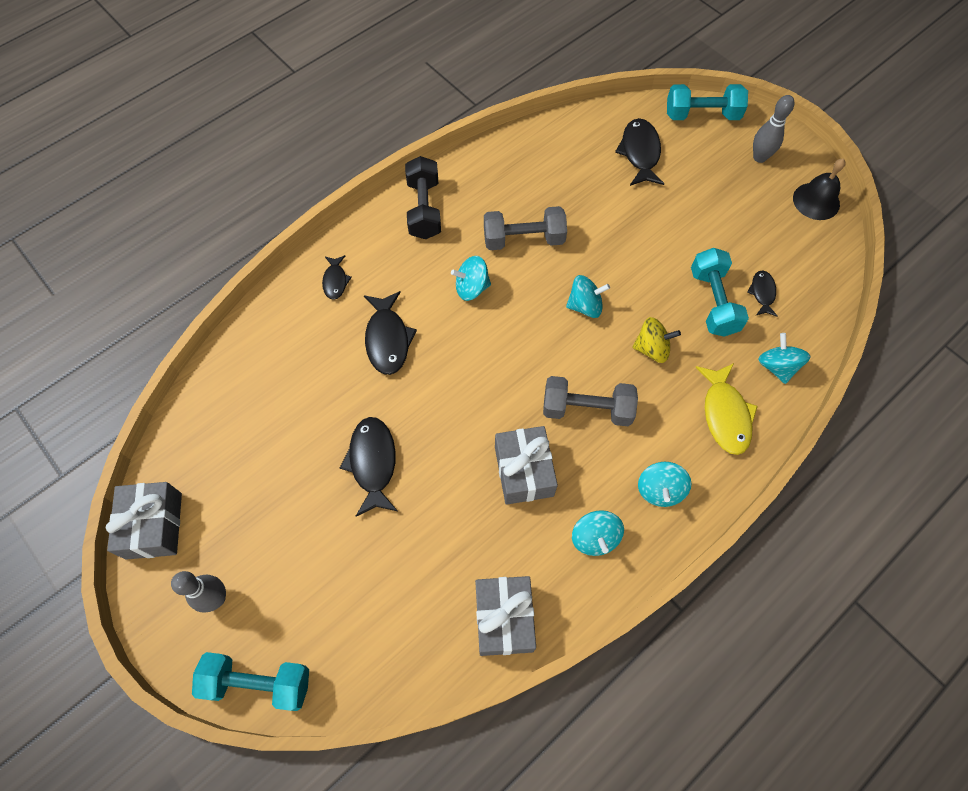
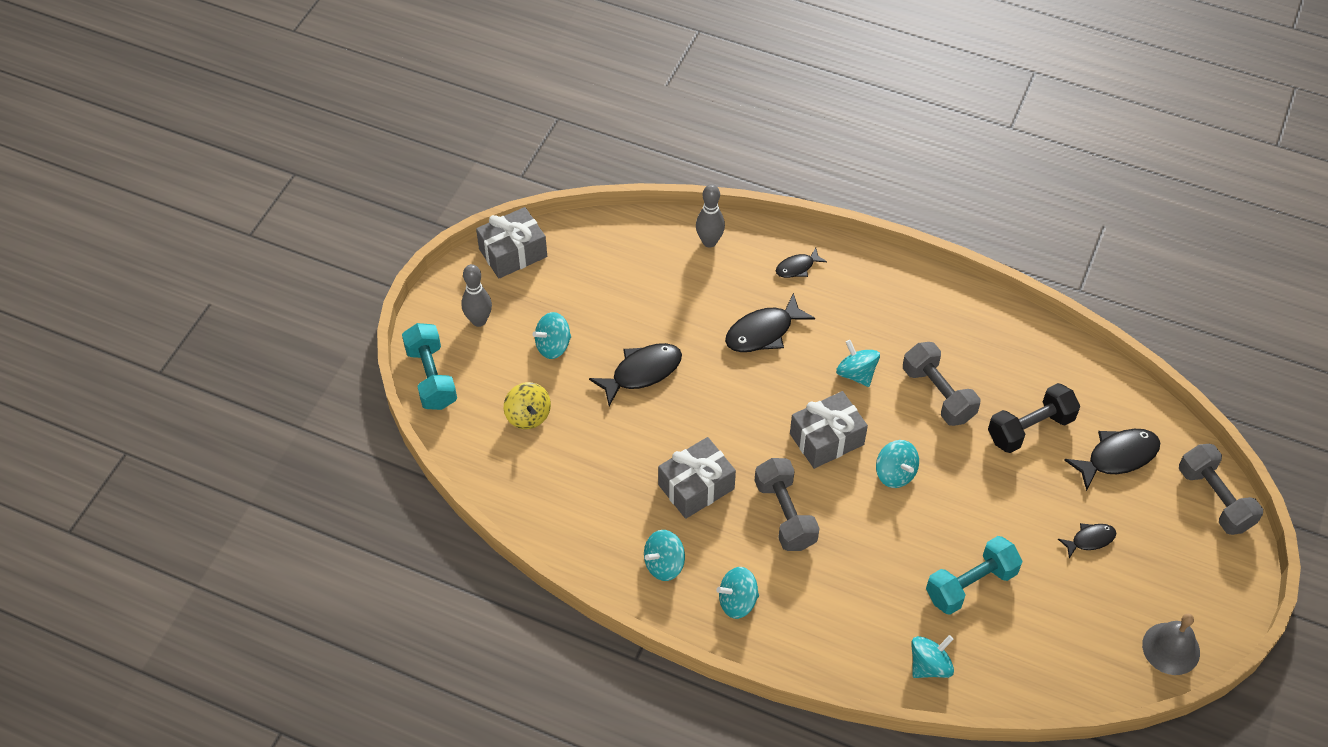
camera: 65 degrees right, 10 degrees down
black dumbbell [405,156,441,239] -> black dumbbell moved to [988,383,1080,453]
grey gift [475,576,536,656] -> grey gift moved to [790,391,868,469]
yellow spinning top [632,317,681,363] -> yellow spinning top moved to [504,382,551,429]
turquoise dumbbell [667,84,748,120] -> grey dumbbell [1179,444,1263,535]
yellow fish [695,363,758,455] -> none
black fish [747,270,778,317] -> black fish moved to [1058,523,1116,559]
grey bowling pin [753,95,794,163] -> grey bowling pin moved to [696,184,725,247]
black bell [793,159,846,220] -> grey bell [1142,614,1200,675]
none -> turquoise spinning top [533,312,571,359]

